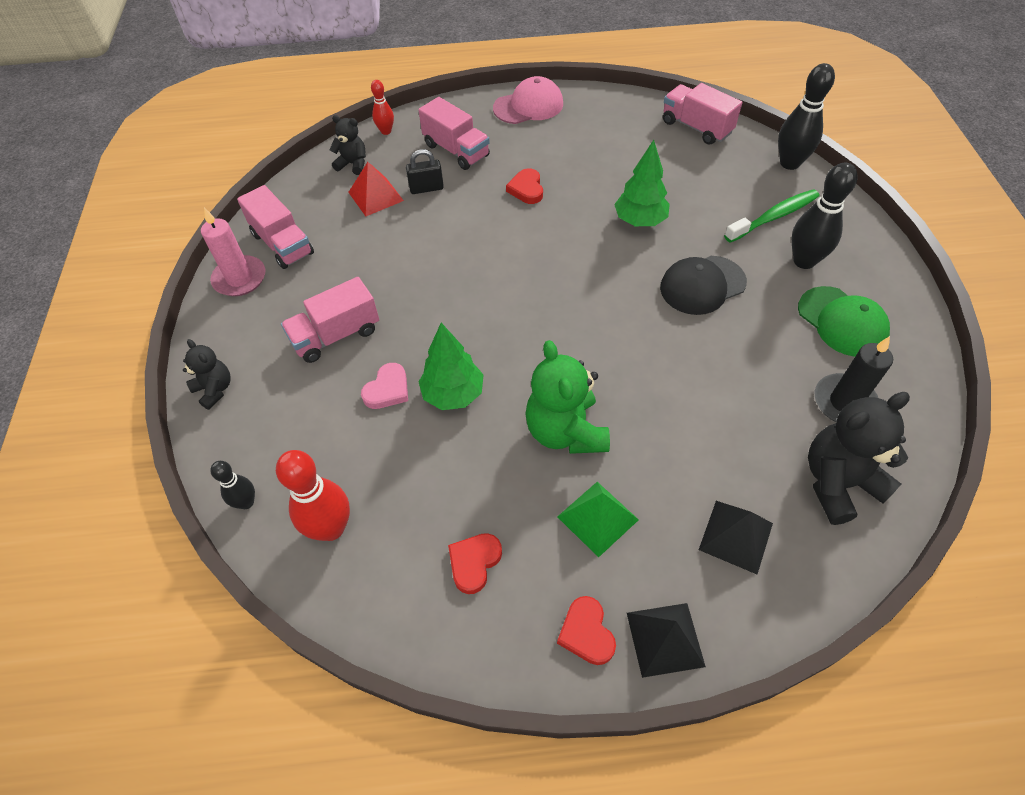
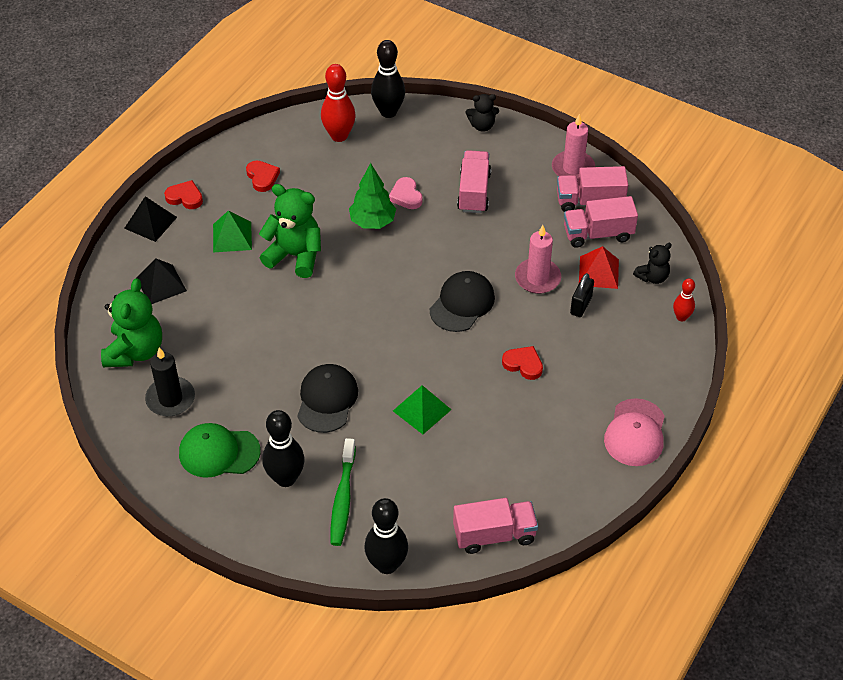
camera: 125 degrees right, 5 degrees down
black bowling pin [210,461,255,509] -> black bowling pin [371,40,405,118], size x1.78
pink truck [418,97,490,170] -> pink truck moved to [564,196,638,248]
green tree [614,140,670,226] -> green pyramid [393,385,452,434]
black teddy bear [808,392,910,525] -> green teddy bear [101,278,162,367]
none -> black cap [430,271,495,332]
none -> pink candle [515,225,561,294]

